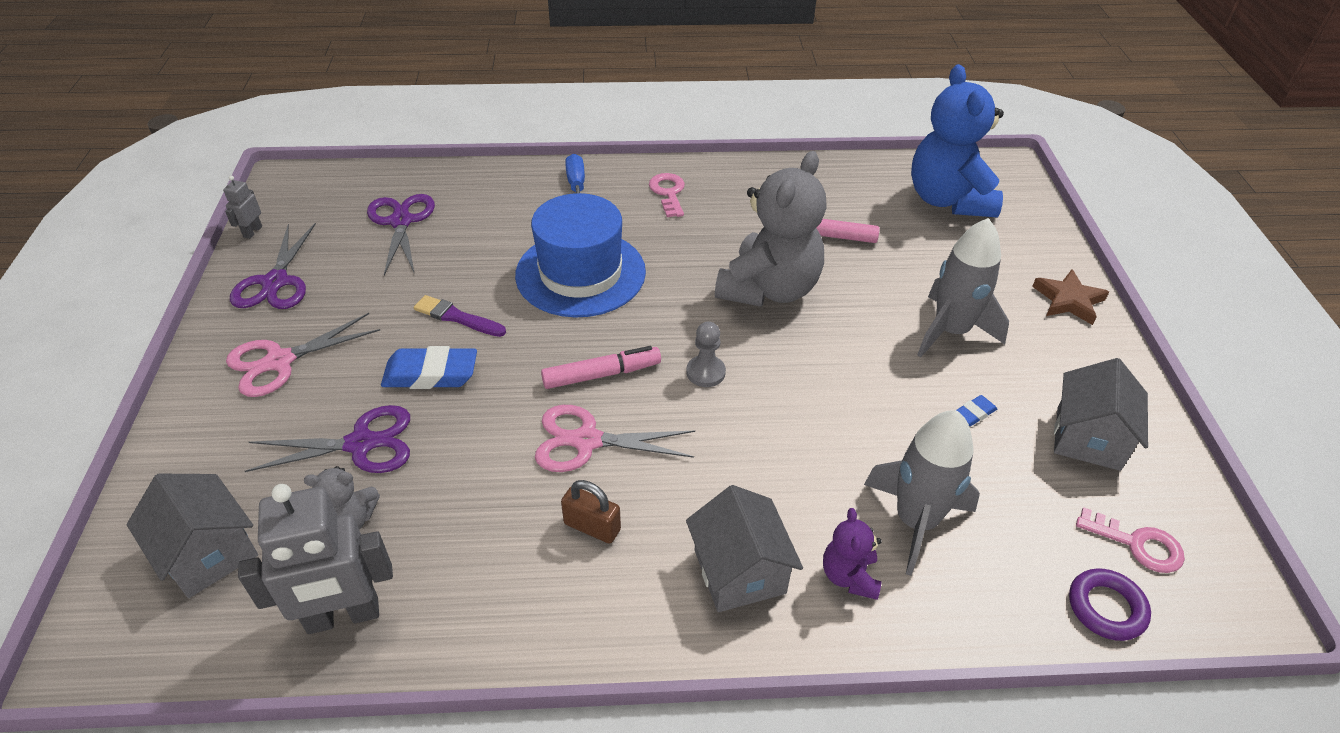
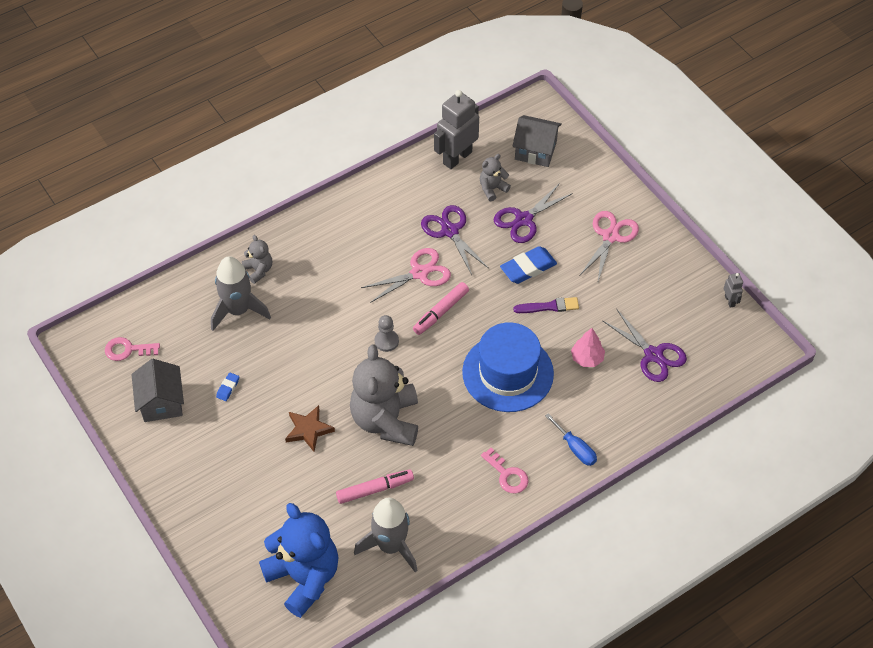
camera: 150 degrees right, 10 degrees up
purple scissors [230,223,316,309] -> purple scissors moved to [421,205,488,275]
brown padlock [561,480,621,544] -> none
grey house [686,485,803,612] -> none
purple teddy bear [823,508,882,600] -> grey teddy bear [242,235,272,284]
grey rocket [917,218,1009,357] -> grey rocket moved to [354,498,418,572]
brown star [1032,269,1109,325] -> brown star moved to [285,405,335,452]
purple ring [1069,568,1151,641] -> none
none -> pink tree [571,328,605,367]

